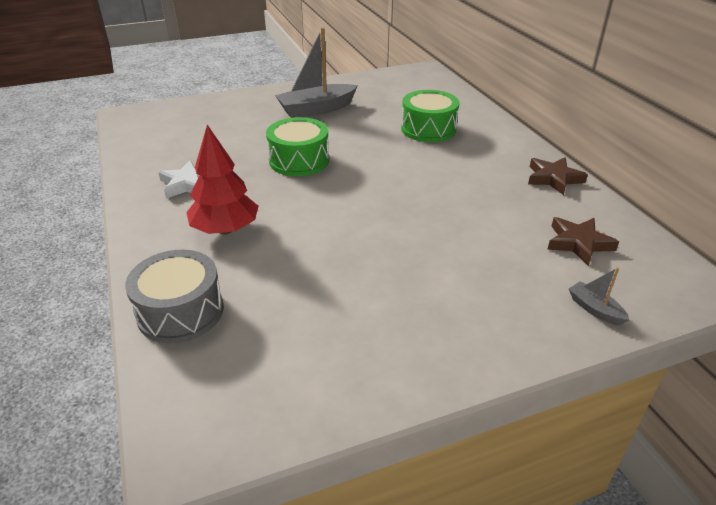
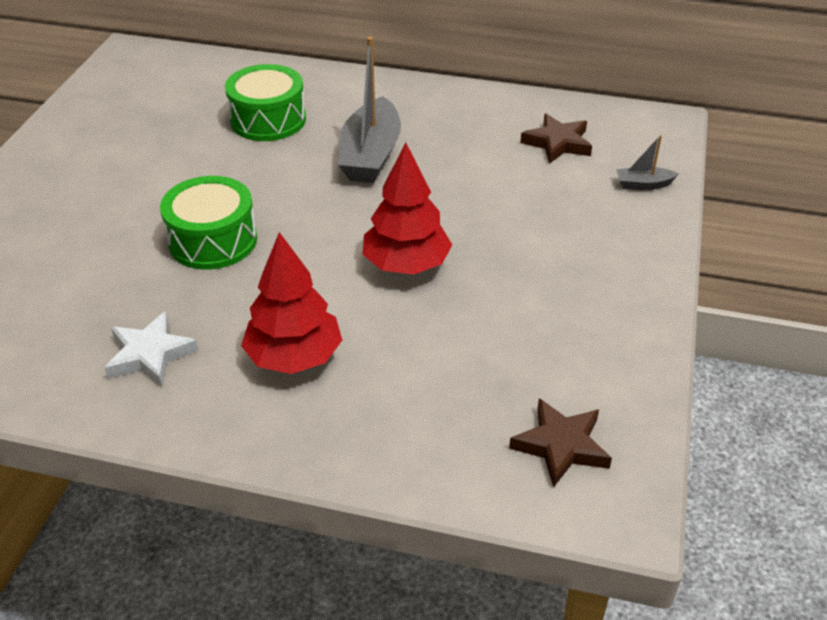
camera: 55 degrees left, 5 degrees up
grey drum [125,250,224,343] -> none
grey boat [275,27,358,118] -> grey boat moved to [338,37,401,183]
brown star [528,158,588,195] -> brown star moved to [509,398,612,488]
none -> red tree [363,143,452,275]

